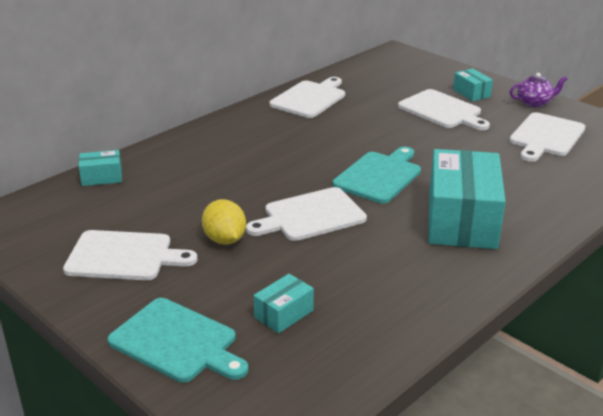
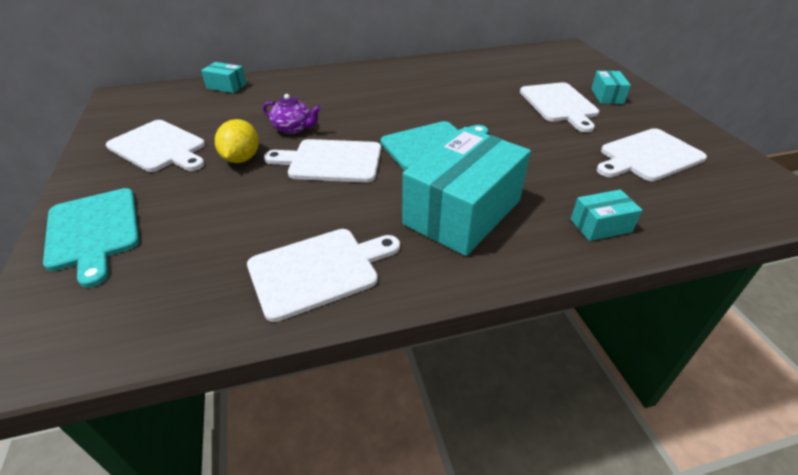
camera: 30 degrees right, 10 degrees up
turquoise box [253,274,314,334] -> turquoise box moved to [571,189,642,241]
white cutting board [269,77,345,118] -> white cutting board moved to [247,229,400,322]
purple teapot [510,73,567,107] -> purple teapot moved to [263,94,321,134]

